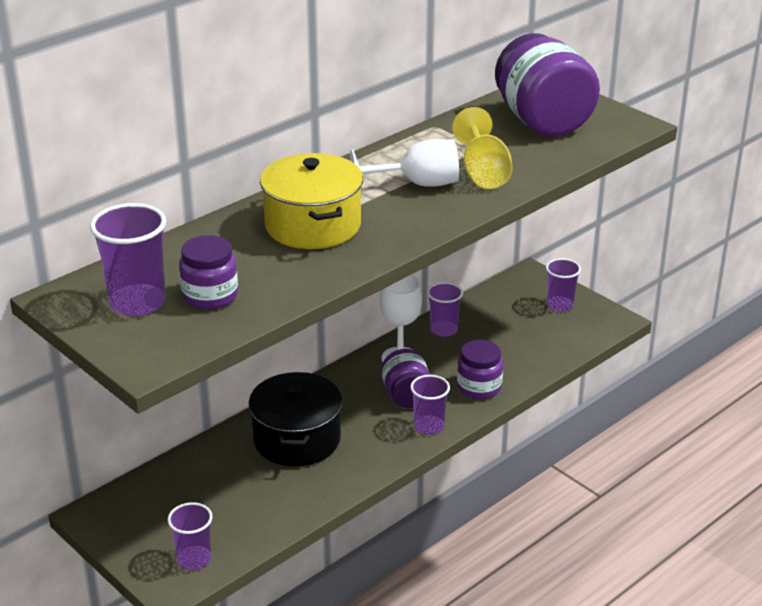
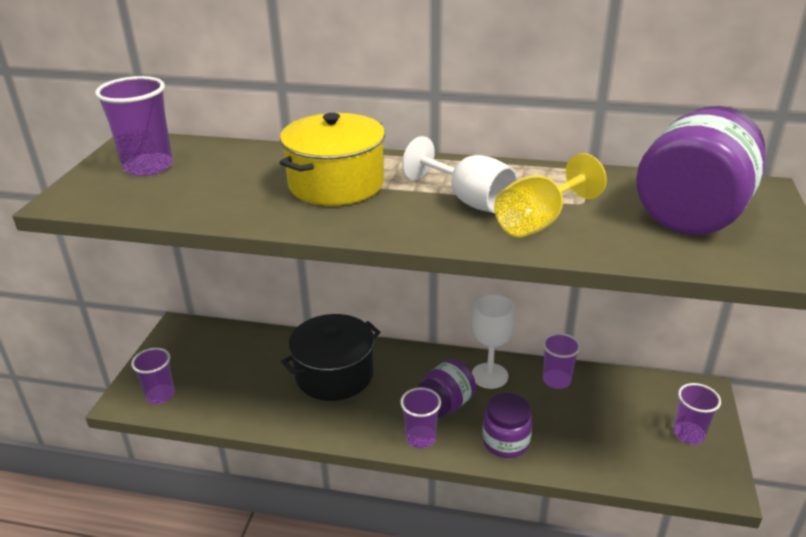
camera: 55 degrees right, 0 degrees up
purple jar [179,235,238,309] -> none

